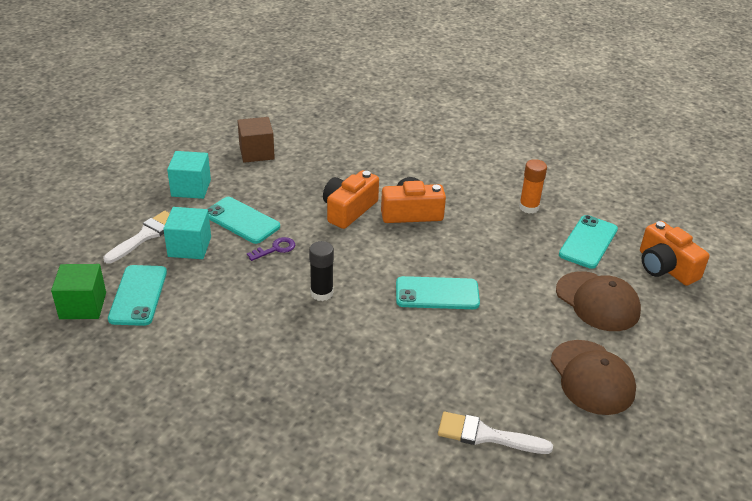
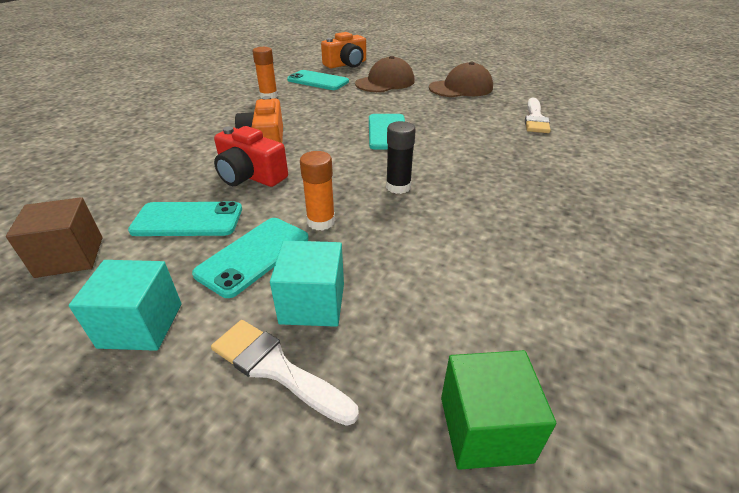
camera: 90 degrees left, 0 degrees up
turquoise phone [108,265,167,326] -> turquoise phone moved to [128,201,242,236]
purple key [247,237,295,261] -> orange glue stick [300,151,335,231]
orange camera [323,170,379,229] -> red camera [214,126,288,187]

